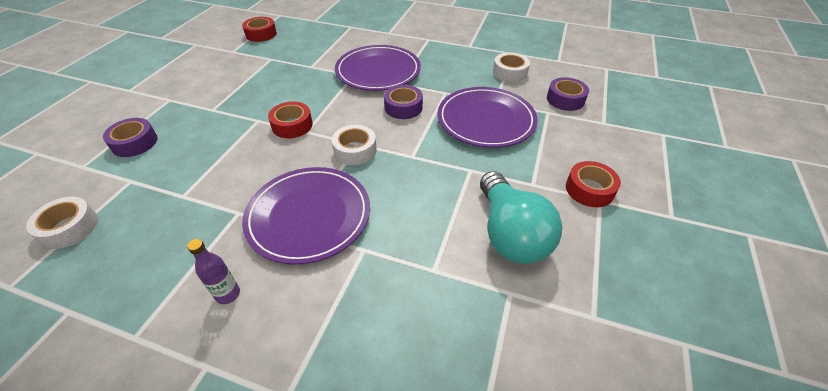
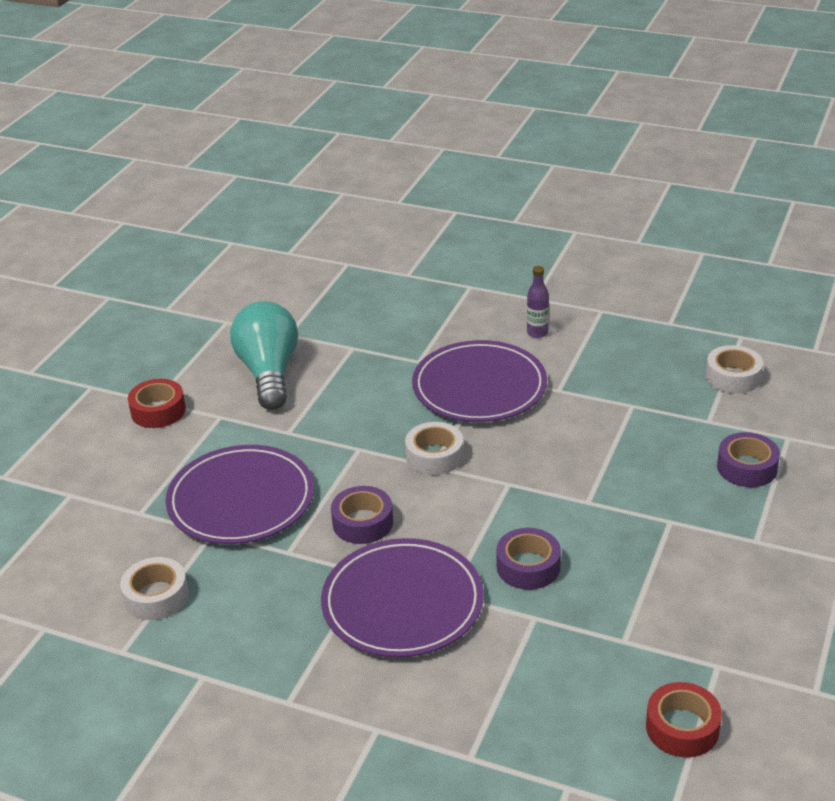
camera: 175 degrees left, 10 degrees down
red tape [268,102,313,138] -> none
purple tape [547,77,589,111] -> purple tape moved to [496,528,561,590]

